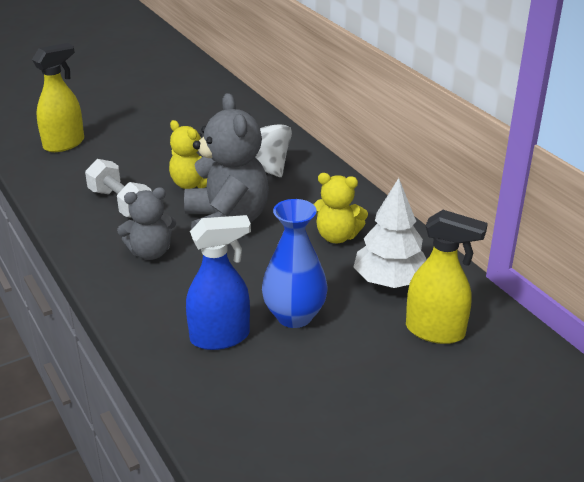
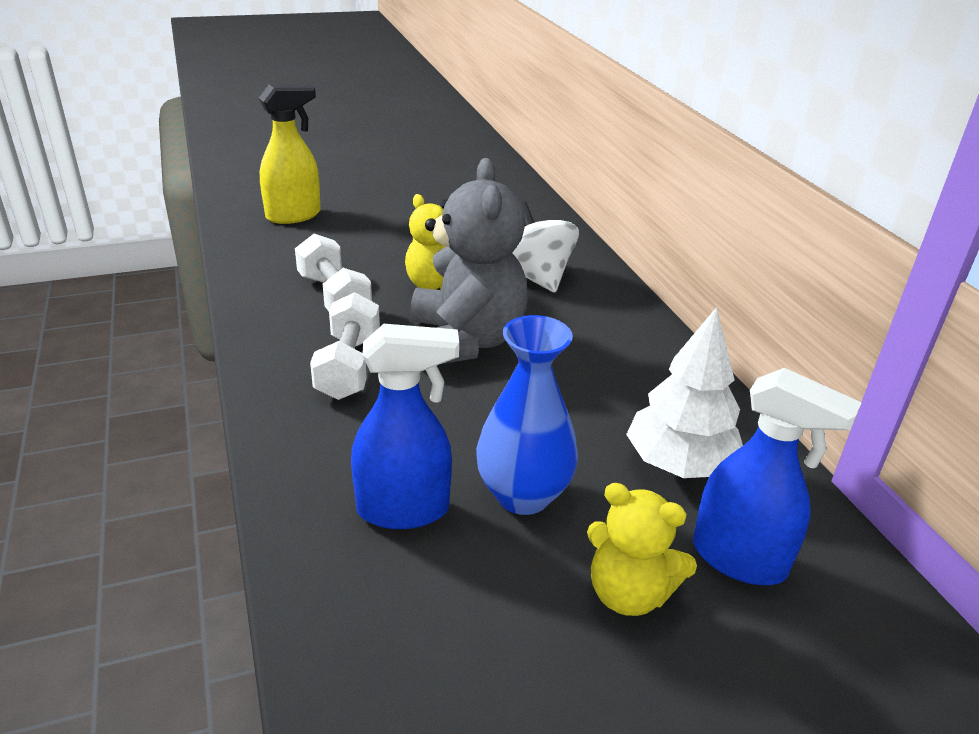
camera: 10 degrees right, 0 degrees up
grey teddy bear [117,187,176,260] -> white dumbbell [310,292,380,400]
yellow teddy bear [313,173,368,243] -> yellow teddy bear moved to [587,483,697,616]
yellow spray bottle [406,210,488,344] -> blue spray bottle [693,368,862,585]

